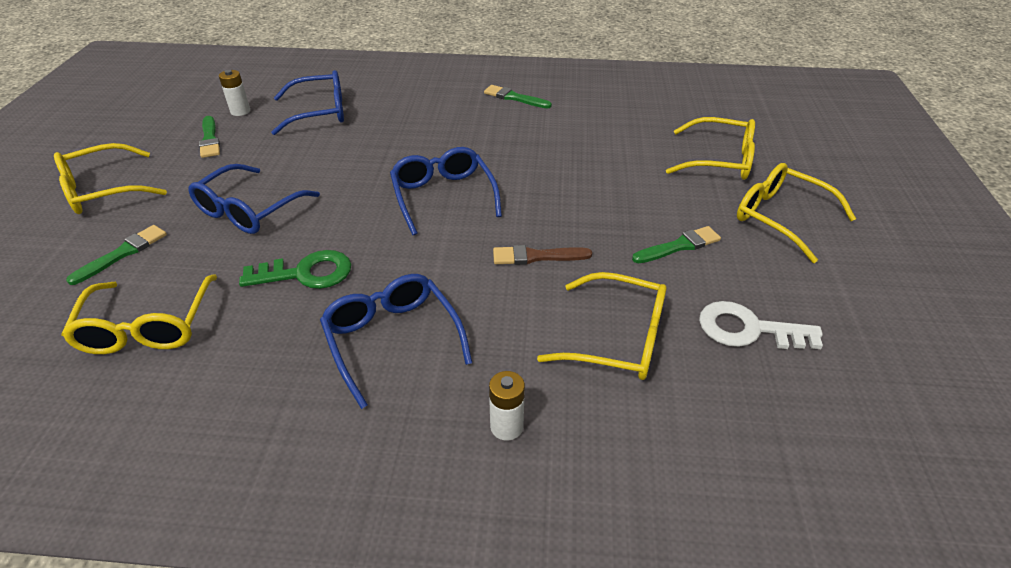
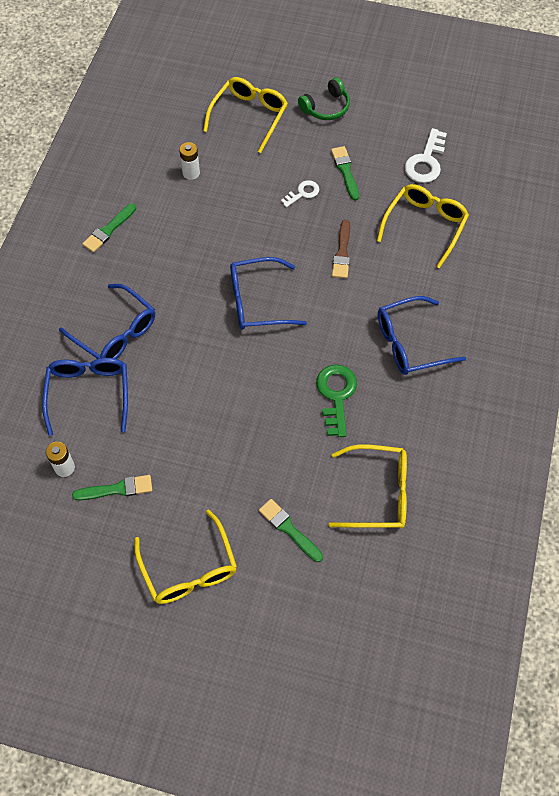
camera: 80 degrees left, 20 degrees up
blue glasses [188,164,320,234] -> blue glasses moved to [59,284,155,359]
white battery [489,371,525,441] -> white battery moved to [179,142,200,180]
yellow glasses [737,163,856,263] -> green headphones [298,78,350,120]
none -> white key [281,180,319,207]

